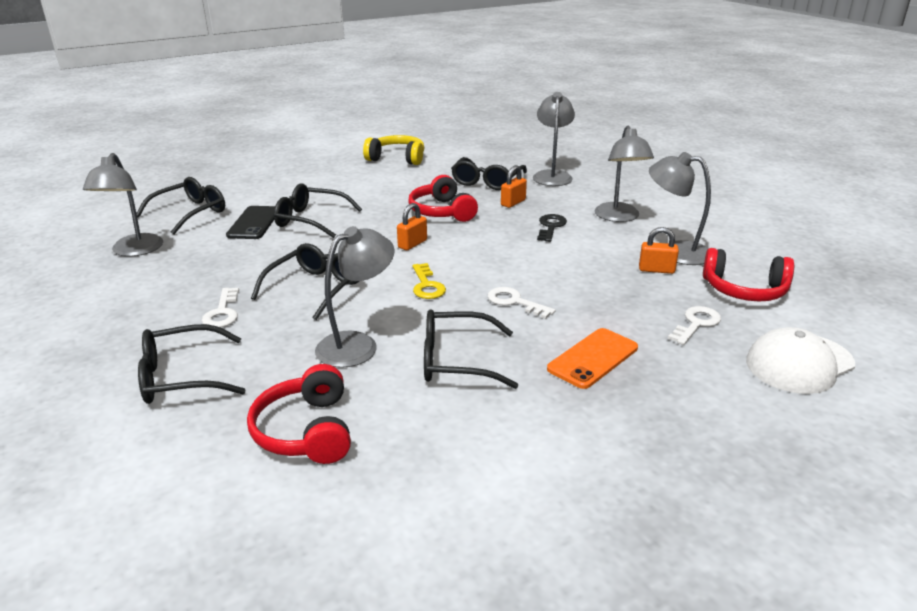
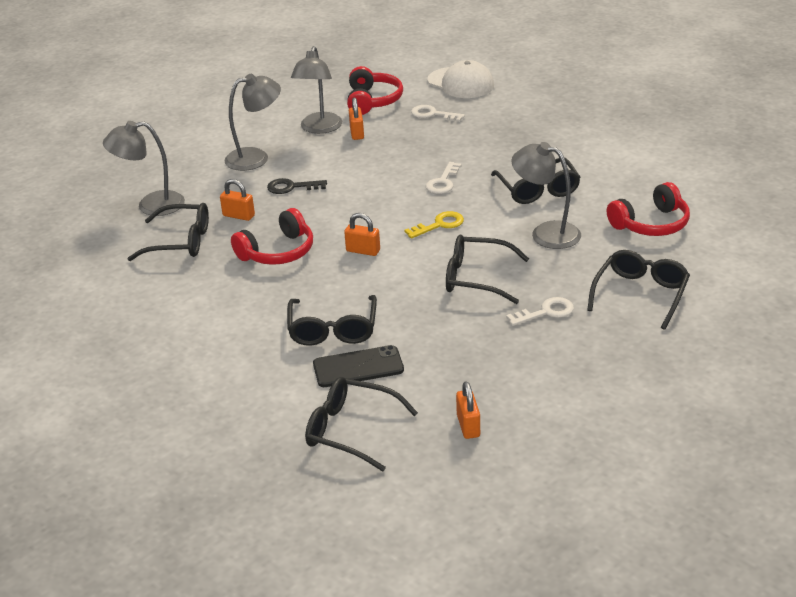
camera: 105 degrees left, 5 degrees up
grey lamp [83,153,163,257] -> orange padlock [456,381,480,439]
black glasses [138,324,246,404] -> black glasses turned 120 degrees counterclockwise [587,250,690,330]
yellow headphones [363,135,424,165] -> none
orange phone [547,328,638,389] -> none

